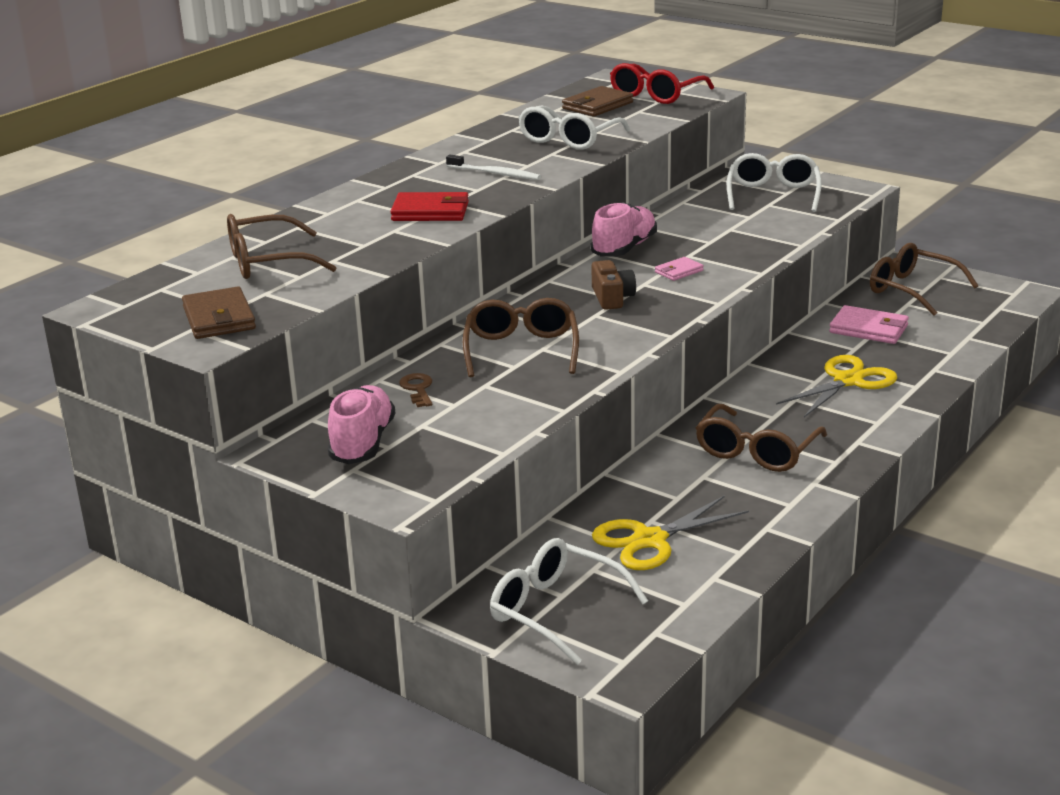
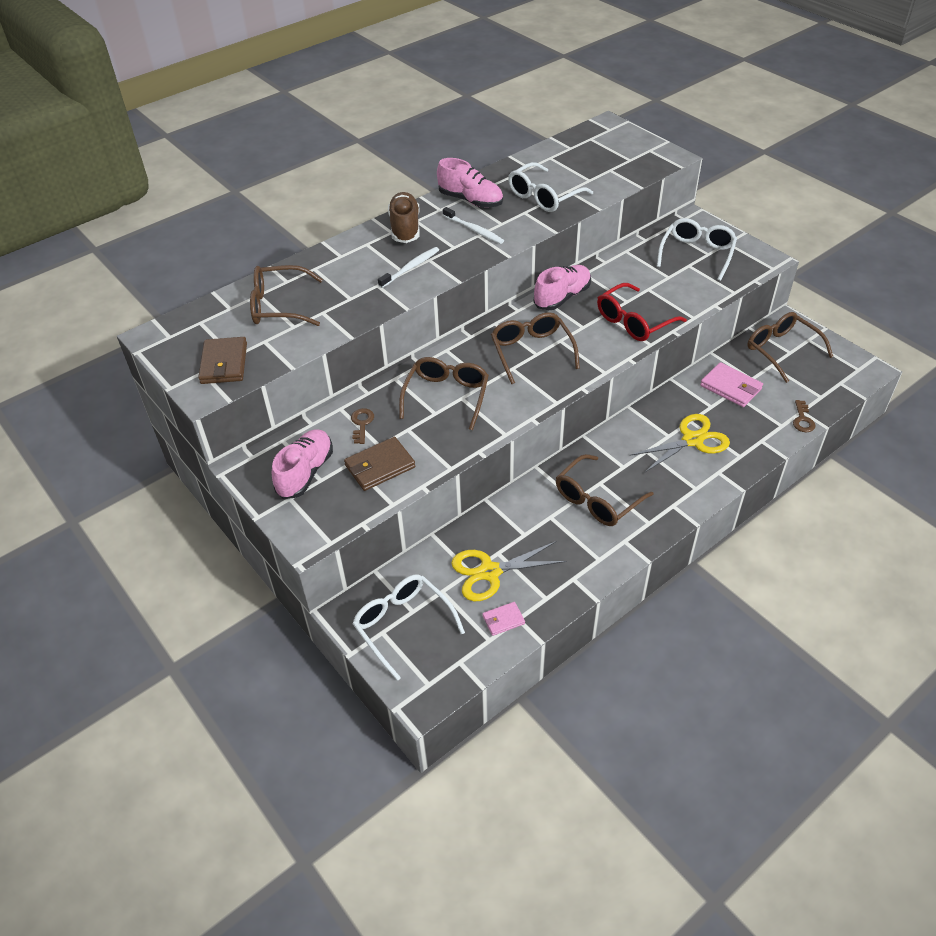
camera: 15 degrees right, 20 degrees up
red wallet [390,192,469,221] -> white toothbrush [378,247,439,288]
brown wallet [562,86,633,116] -> brown wallet moved to [344,437,415,491]
brown camera [591,260,636,310] -> brown glasses [491,312,580,384]
red glasses [610,63,714,104] -> red glasses moved to [597,283,687,341]
pink wallet [655,257,704,281] -> pink wallet moved to [482,602,525,636]
none -> brown shoe [388,192,420,243]
none -> pink shoe [437,158,503,208]
none -> brown key [793,400,816,432]

